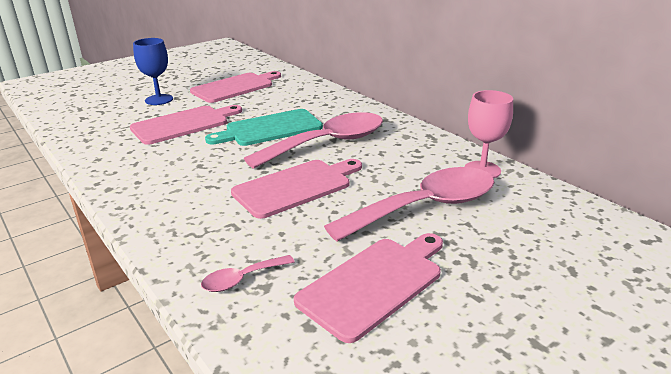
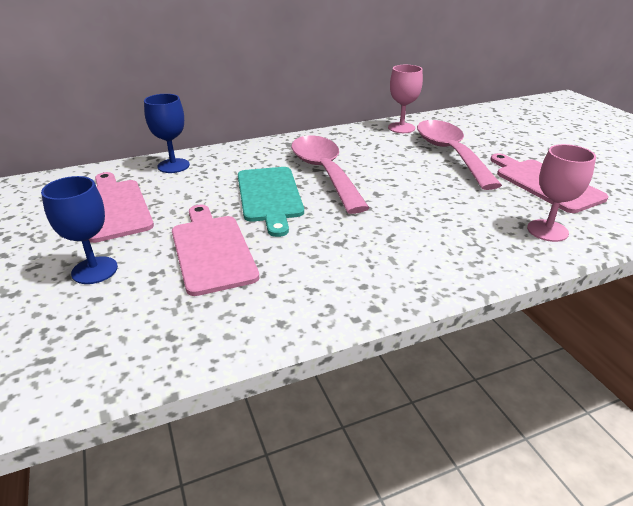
camera: 75 degrees left, 5 degrees up
pink spoon [201,255,294,292] -> pink goblet [527,144,596,242]
pink cutting board [231,159,362,219] -> none
none -> blue goblet [144,94,190,173]

